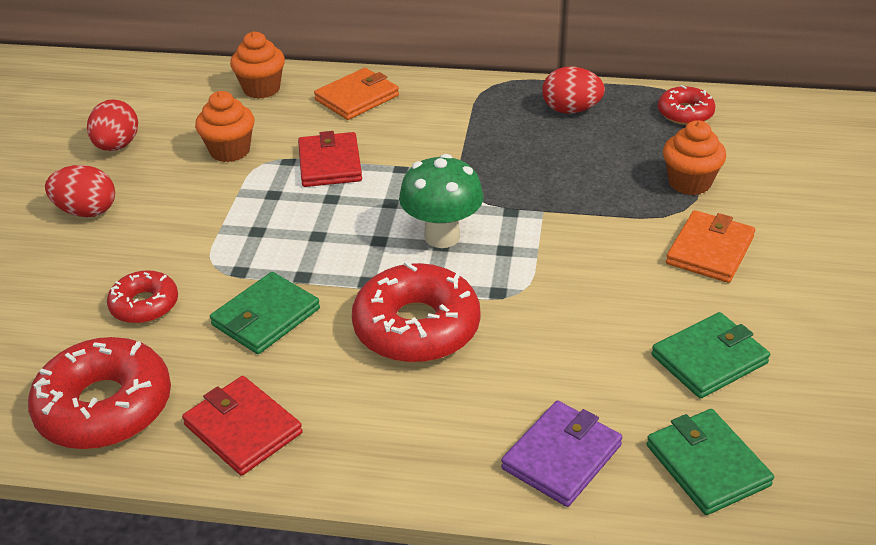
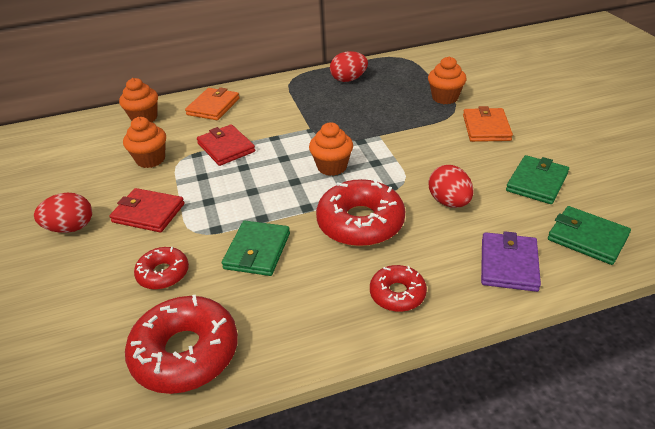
camera: 25 degrees left, 0 degrees up
red egg [87,99,138,151] -> red egg moved to [429,165,473,208]
red wallet [182,376,303,476] -> red wallet moved to [109,188,185,232]
green mushroom [399,154,484,248] -> orange cupcake [309,122,353,176]
red donut [658,85,716,125] -> red donut moved to [370,265,427,312]

